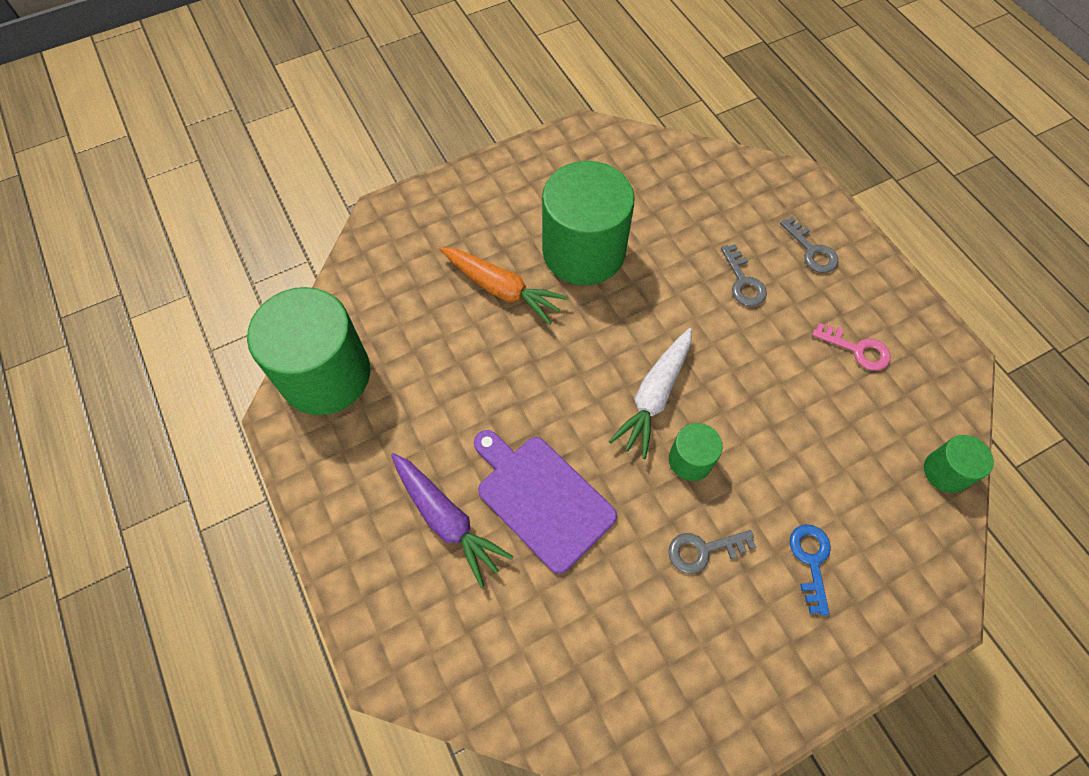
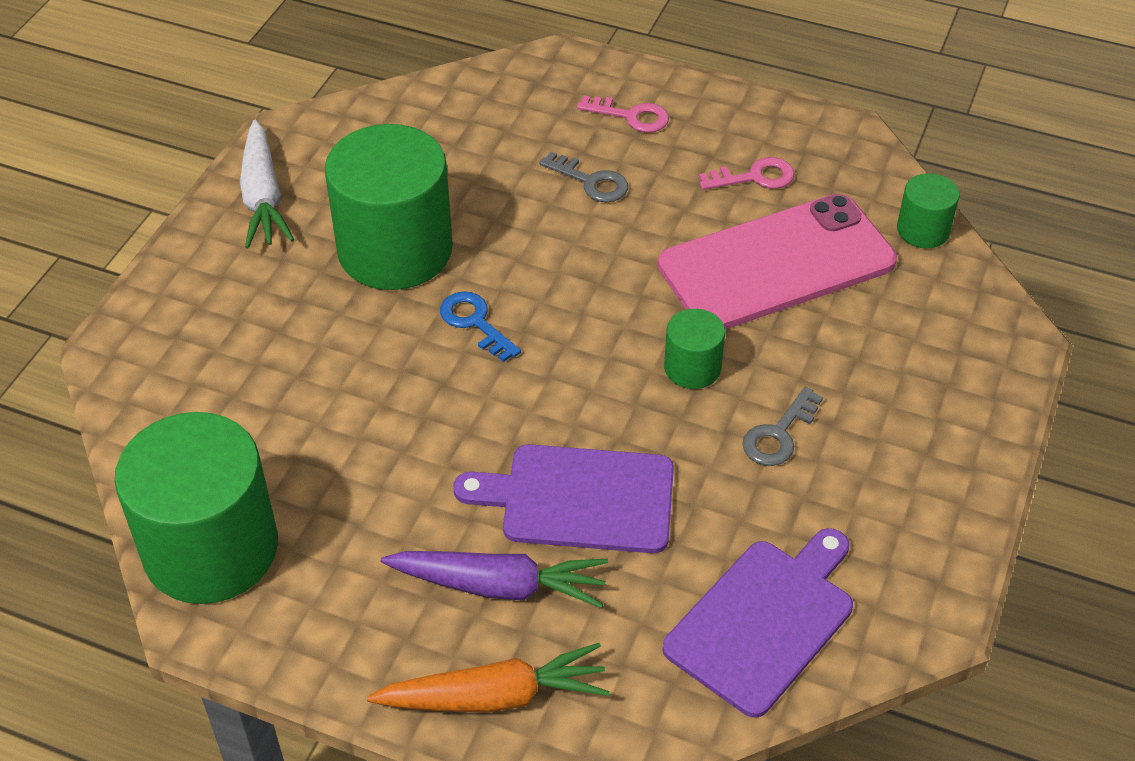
camera: 40 degrees left, 15 degrees down
orange carrot [440,247,568,325] -> orange carrot moved to [367,643,610,713]
white carrot [609,328,692,459] -> white carrot moved to [240,120,294,248]
grey key [780,217,838,273] -> pink key [577,95,669,133]
blue key [790,524,831,616] -> blue key moved to [440,291,521,362]
none -> pink phone [658,194,897,330]
none -> purple cutting board [662,528,853,718]

